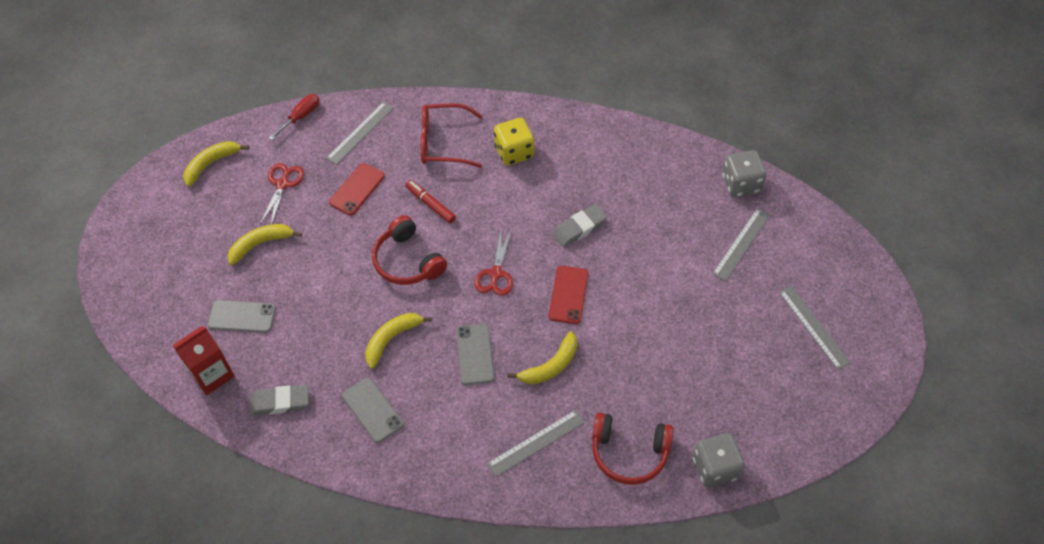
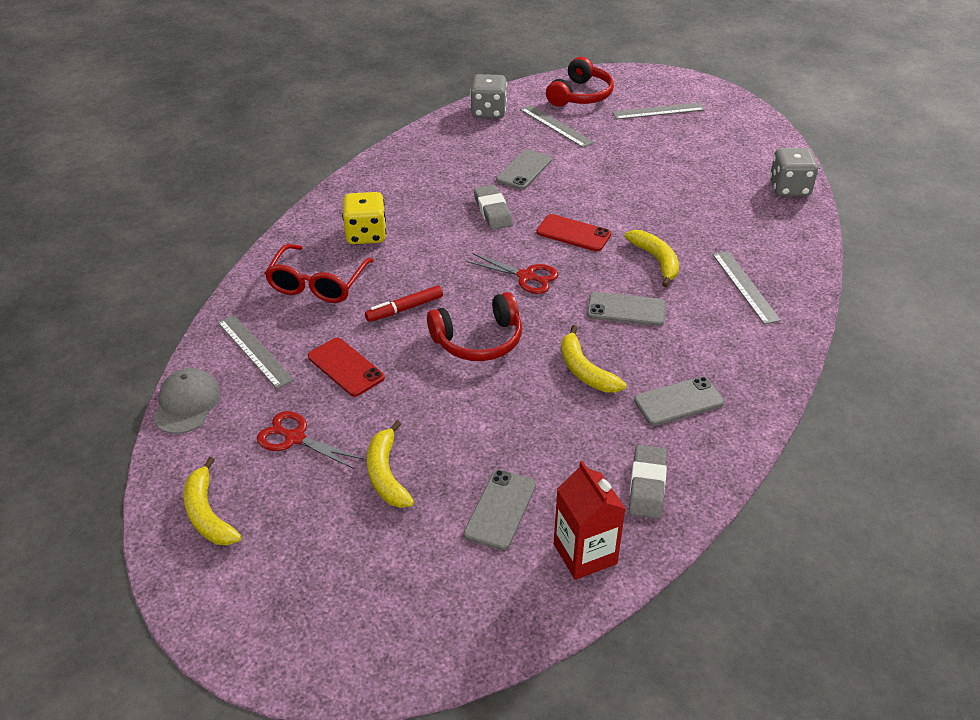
camera: 75 degrees left, 15 degrees down
red screwdriver [269,94,319,140] -> grey cap [153,368,221,434]
red headphones [592,413,674,485] -> red headphones moved to [546,57,614,107]
none -> grey phone [496,149,552,190]

